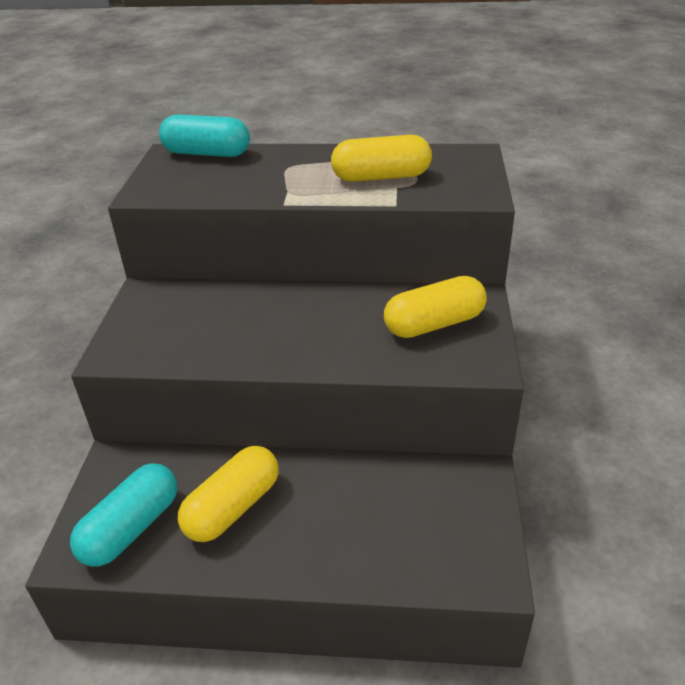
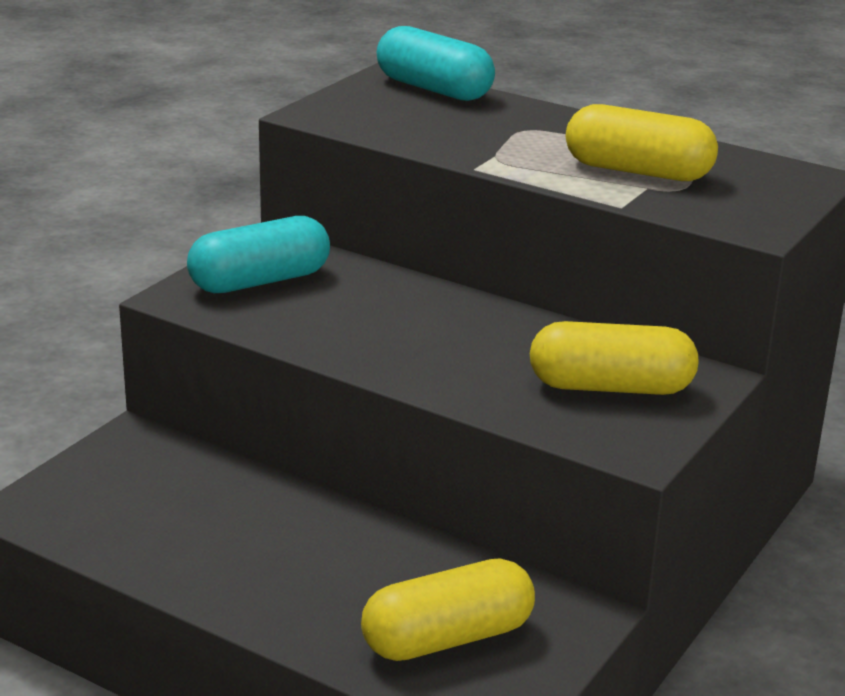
camera: 25 degrees right, 10 degrees down
turquoise capsule [70,463,177,566] -> turquoise capsule moved to [187,216,330,293]
yellow capsule [178,446,279,542] -> yellow capsule moved to [361,558,535,661]

